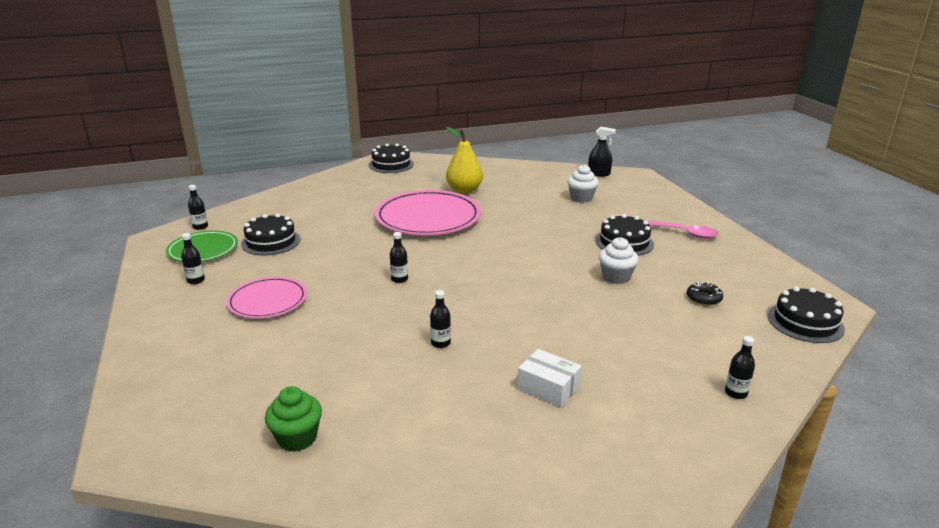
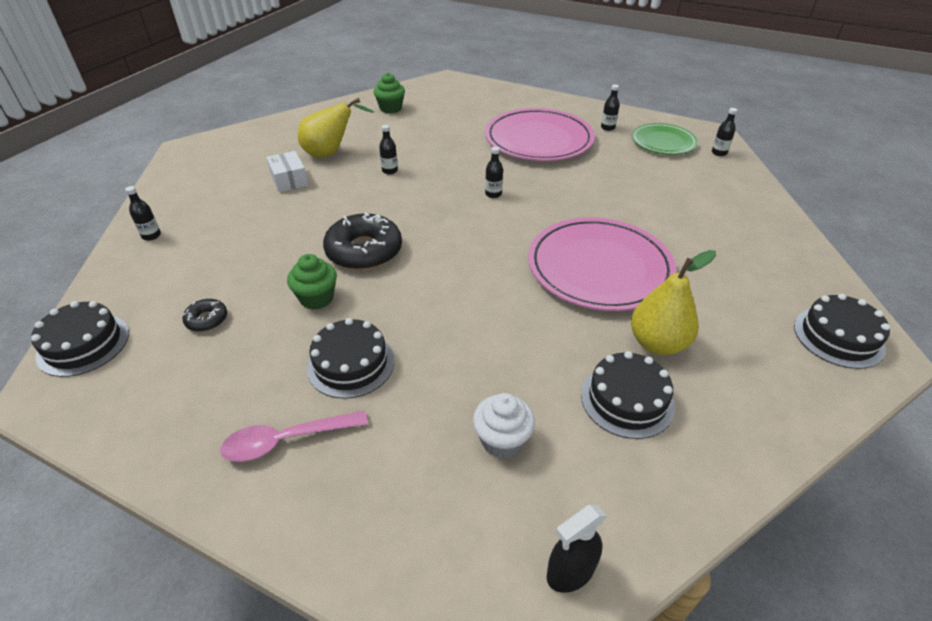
camera: 135 degrees right, 15 degrees up
pink plate [226,277,307,319] -> pink plate [485,108,595,161], size x1.70
black cake [241,214,301,256] -> black cake moved to [581,351,675,439]
white box [517,349,582,408] -> white box turned 75 degrees clockwise [266,151,308,192]
white cupcake [599,237,639,284] -> green cupcake [287,254,337,310]
none -> yellow pear [298,98,374,158]
none -> black donut [323,212,402,270]

